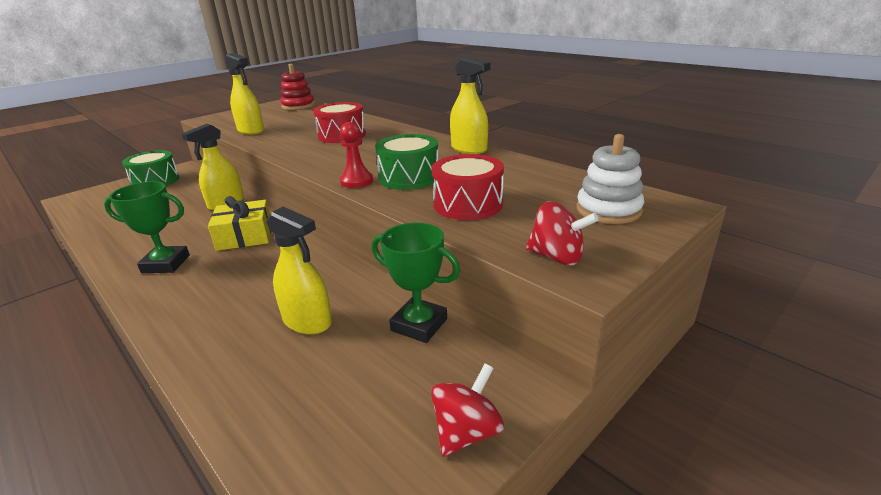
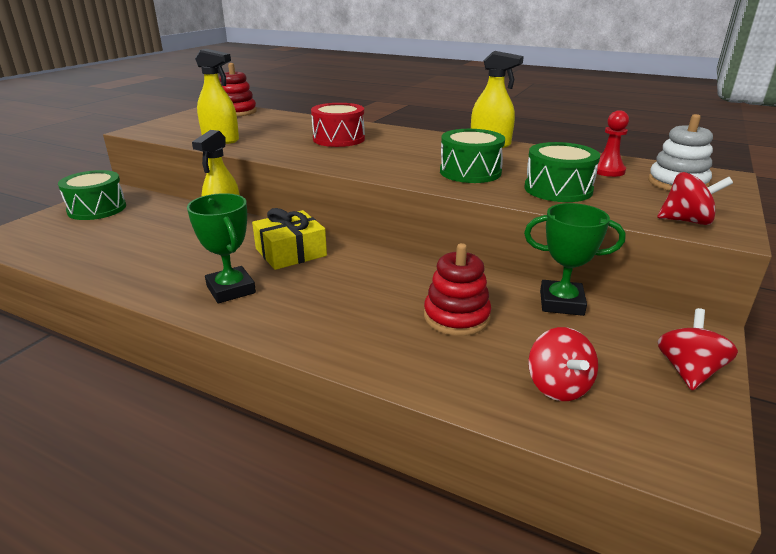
camera: 20 degrees left, 0 degrees up
green trophy [104,181,190,273] -> green trophy turned 75 degrees clockwise [187,193,256,303]
yellow spray bottle [266,207,332,335] -> red stacking toy [424,243,491,336]
red pawn [340,122,373,188] -> red pawn moved to [597,110,629,177]
red drum [431,154,504,220] -> green drum [524,142,600,202]
none -> red spinning top [528,327,598,401]

